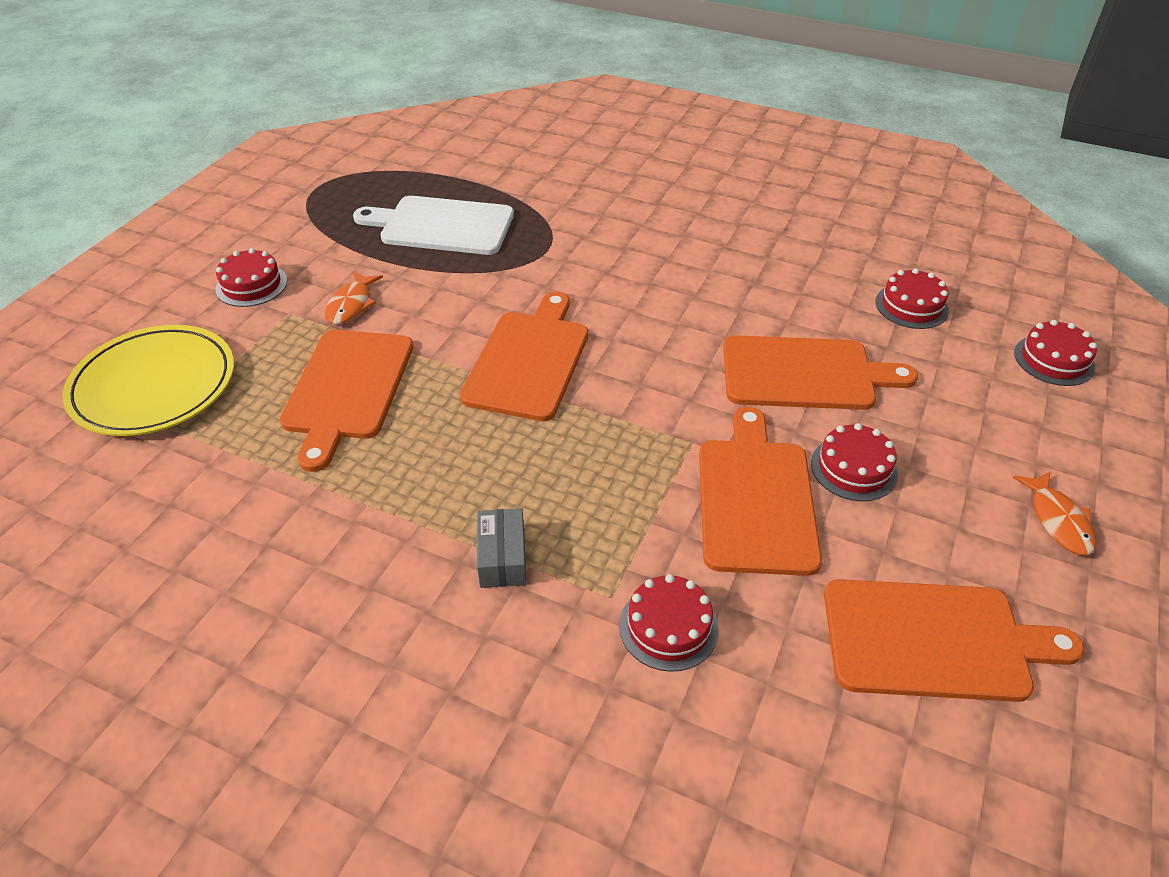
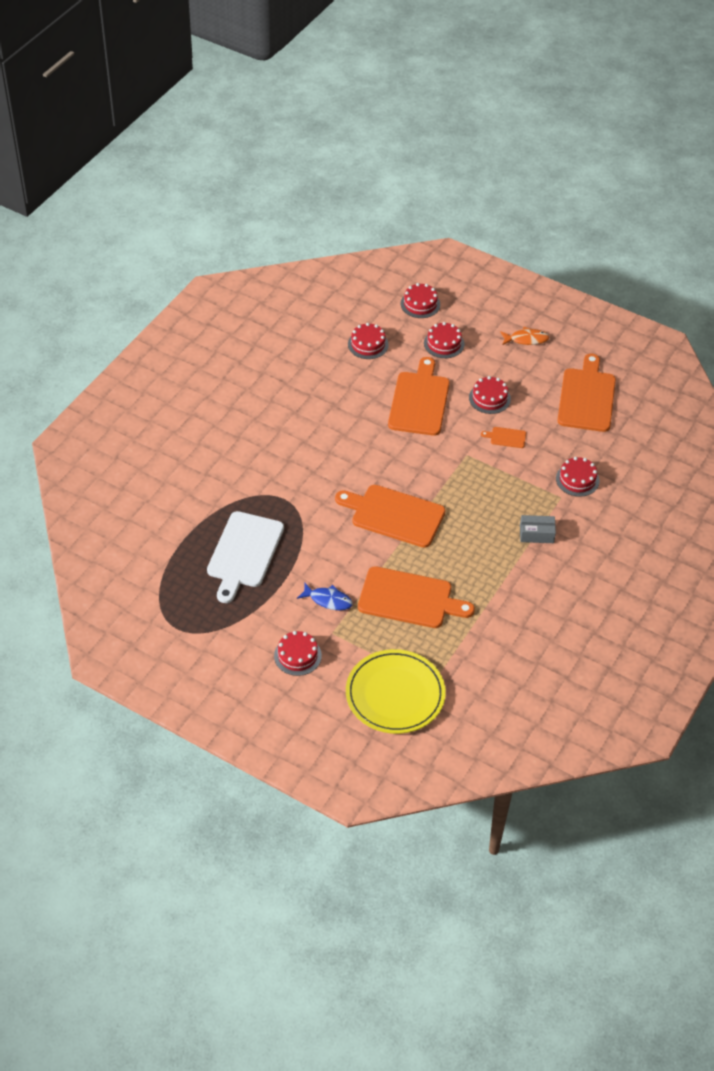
camera: 85 degrees left, 5 degrees up
orange fish [325,271,383,324] -> blue fish [297,583,353,610]
orange cutting board [699,407,822,576] -> orange cutting board [481,427,526,448], size x0.43
none -> red cake [424,322,464,358]

